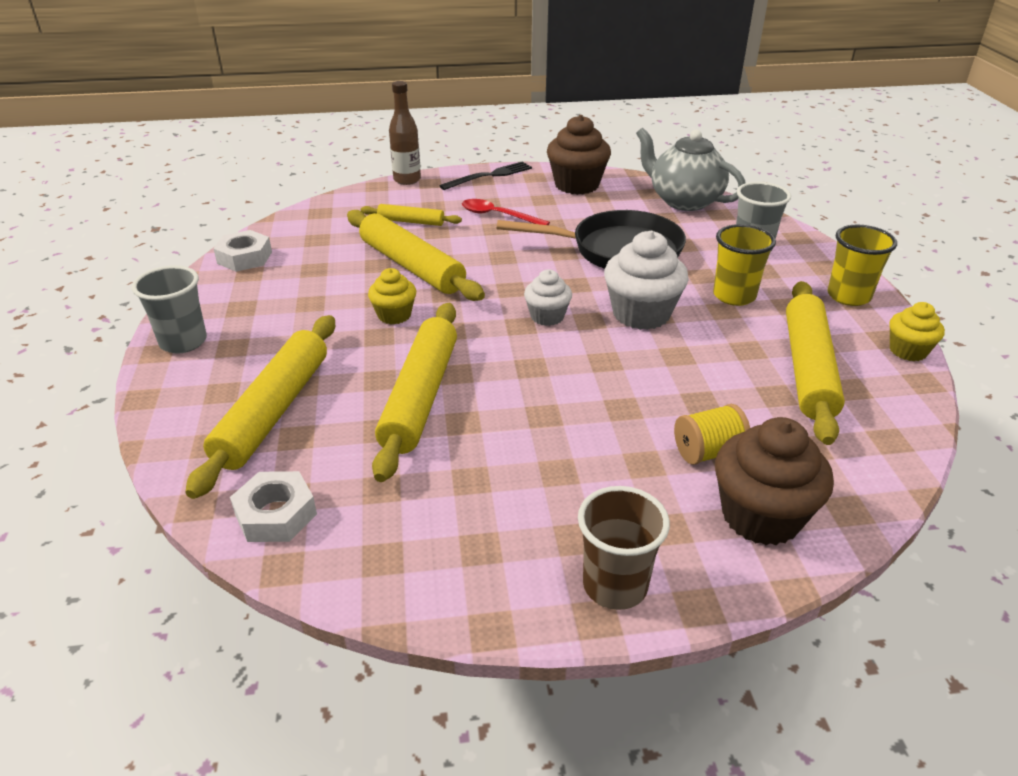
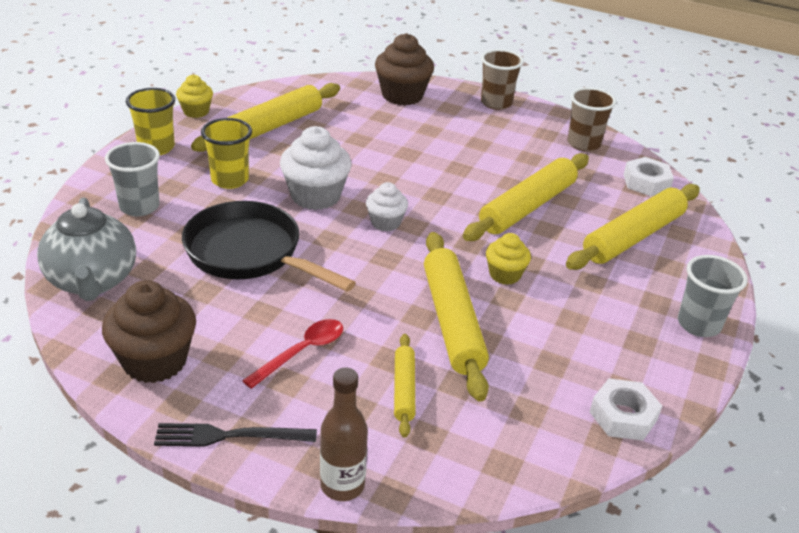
camera: 150 degrees left, 0 degrees up
yellow rolling pin [361,204,462,226] -> yellow rolling pin turned 45 degrees clockwise [394,334,415,438]
red spoon [462,199,550,225] -> red spoon turned 105 degrees counterclockwise [242,319,343,389]
yellow spool [674,404,750,465] -> none
none -> brown cup [568,87,616,151]

